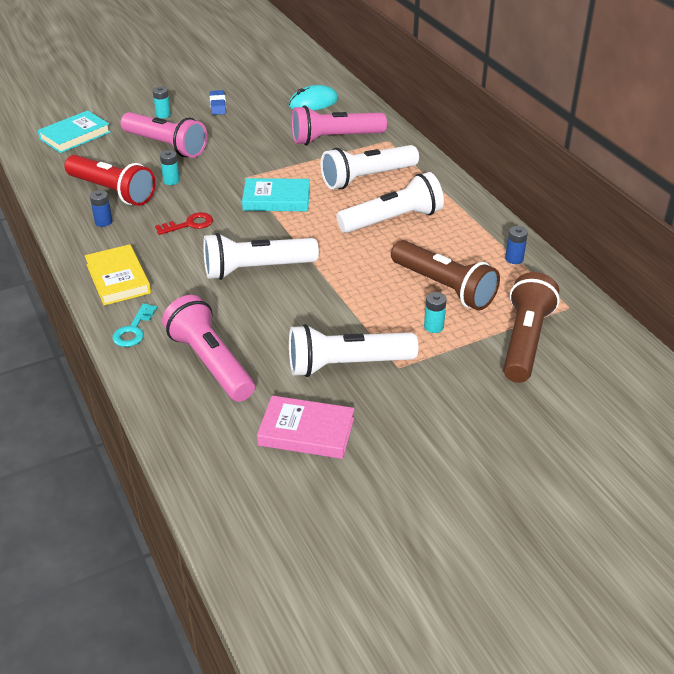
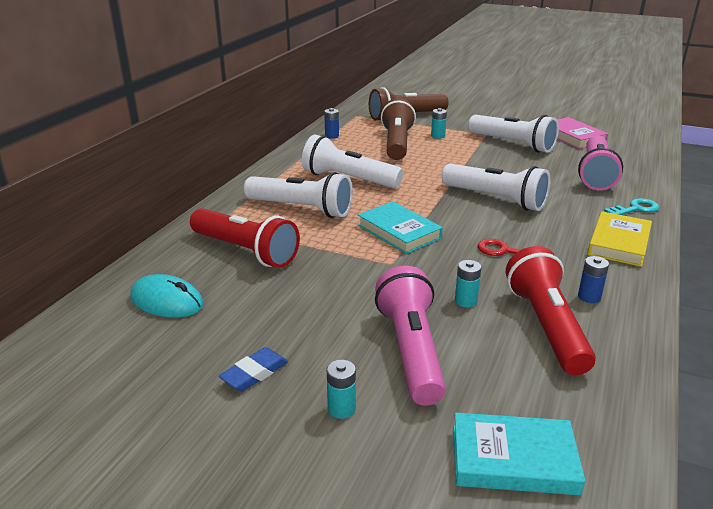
camera: 130 degrees left, 10 degrees down
pink flashlight [292,105,387,145] -> red flashlight [190,208,300,268]

